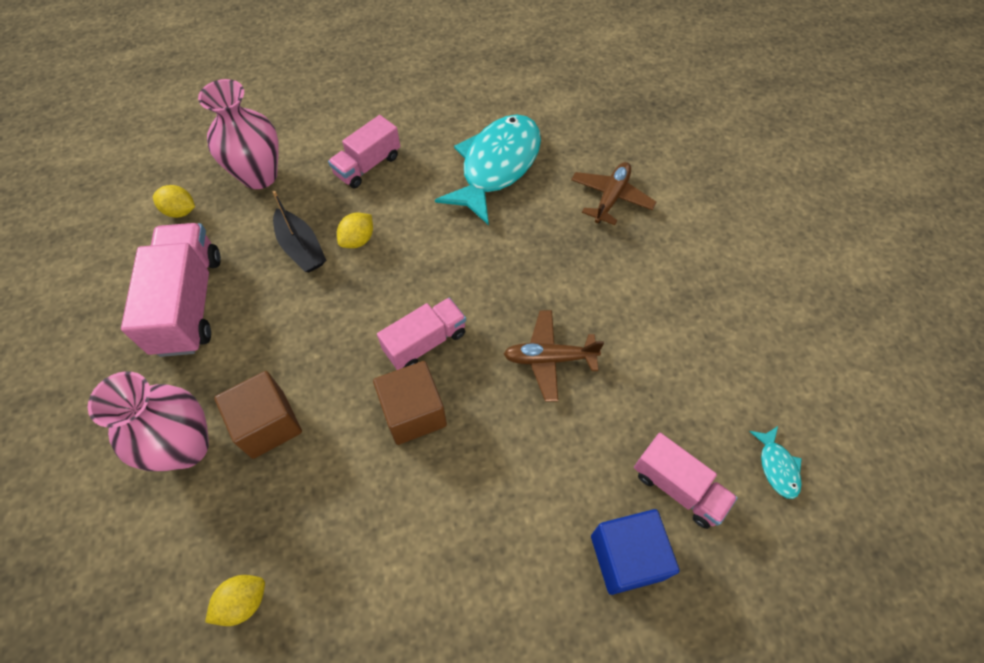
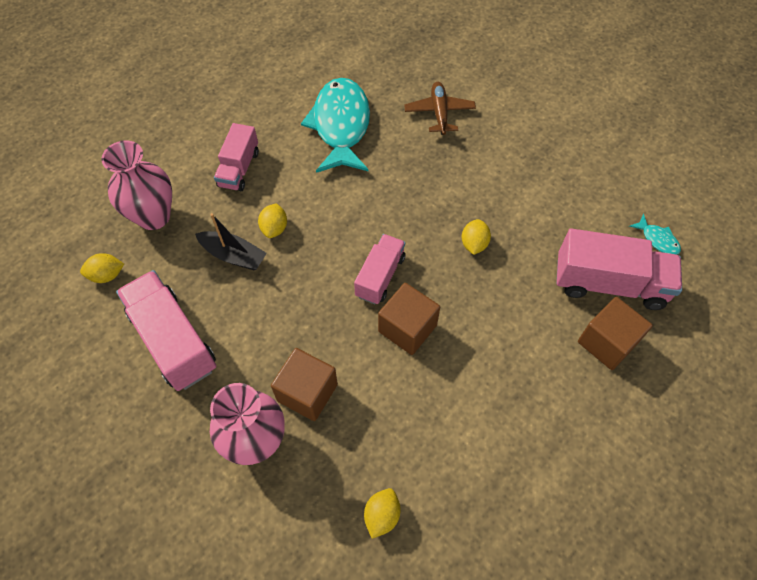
camera: 30 degrees left, 0 degrees up
brown plane [504,310,604,402] -> yellow lemon [462,219,491,255]
blue cube [591,509,680,595] -> brown cube [578,297,653,370]
pink truck [634,433,738,529] -> pink truck [556,228,682,310], size x1.62

